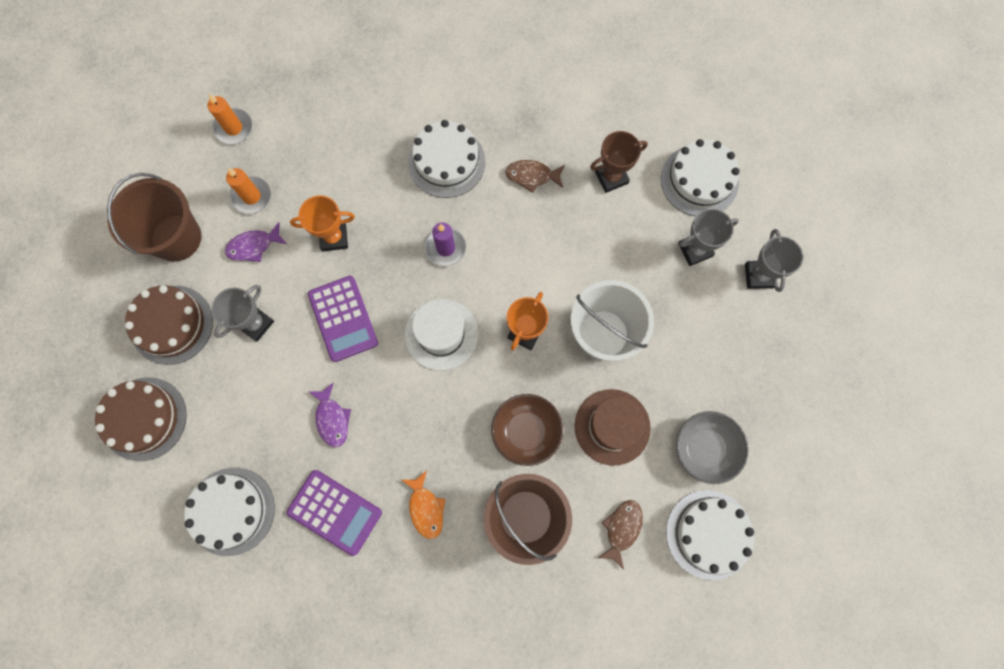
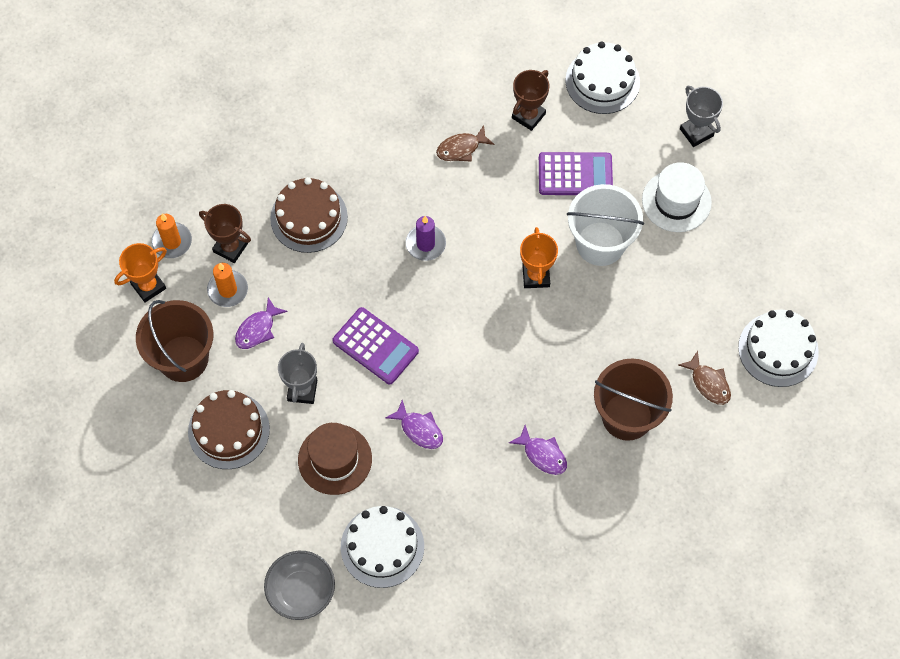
camera: 30 degrees left, 10 degrees down
brown cake [95,377,187,461] -> brown cake moved to [270,177,348,253]
purple calculator [287,470,382,556] -> purple calculator moved to [539,152,613,195]
orange trophy [290,195,355,252] -> orange trophy moved to [114,243,167,303]
orange fish [402,471,445,539] -> purple fish [509,425,567,475]
white hat [404,299,478,371] -> white hat moved to [642,162,712,232]
white cake [408,120,485,198] -> none
brown bowl [491,394,563,466] -> none
brown hat [574,389,651,466] -> brown hat moved to [298,423,372,495]
brown fish [598,500,643,569] -> brown fish turned 150 degrees clockwise [678,351,731,405]
grey bowl [676,411,748,484] -> grey bowl moved to [264,551,335,620]
grey trophy [678,208,739,266] -> none
none -> brown trophy [199,204,251,263]

